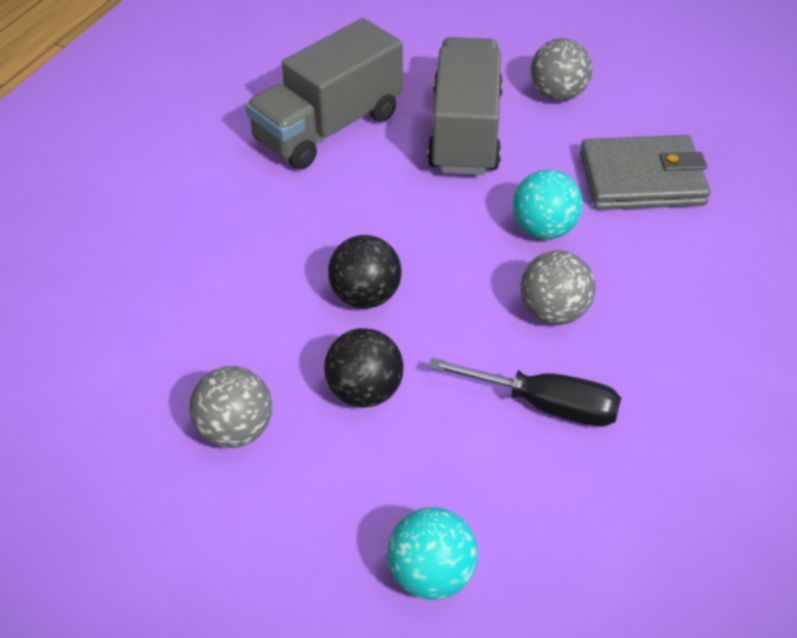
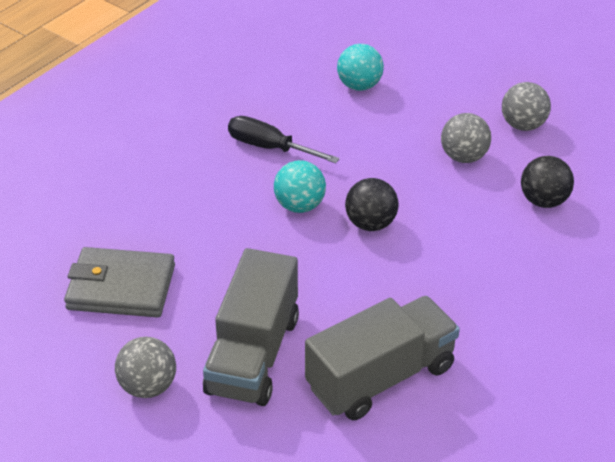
camera: 170 degrees left, 5 degrees down
black ball [324,328,404,408] -> black ball moved to [521,156,574,208]
turquoise ball [513,170,583,239] -> turquoise ball moved to [274,160,326,213]
grey ball [520,250,596,325] -> grey ball moved to [502,82,551,131]

